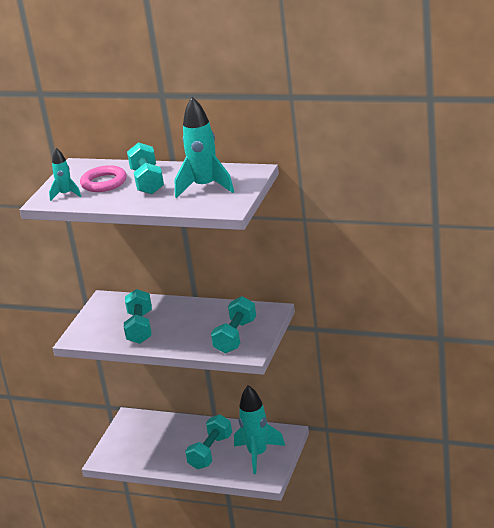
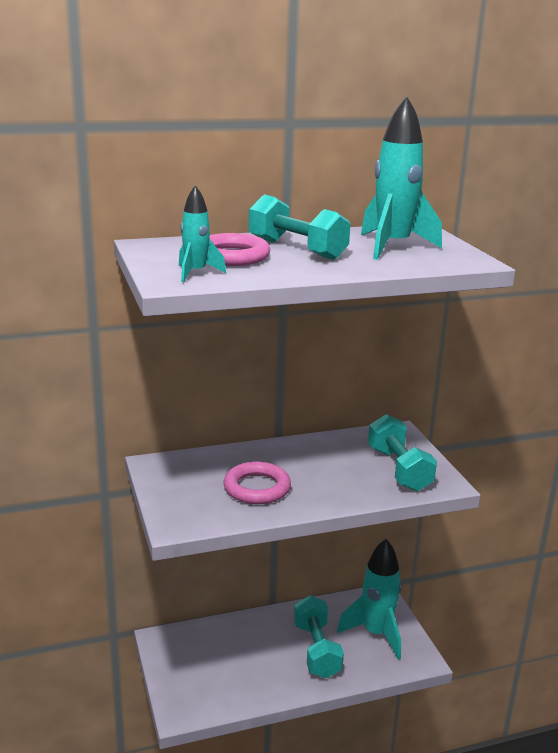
camera: 40 degrees left, 5 degrees down
turquoise dumbbell [124,289,152,344] -> pink ring [223,461,291,504]

